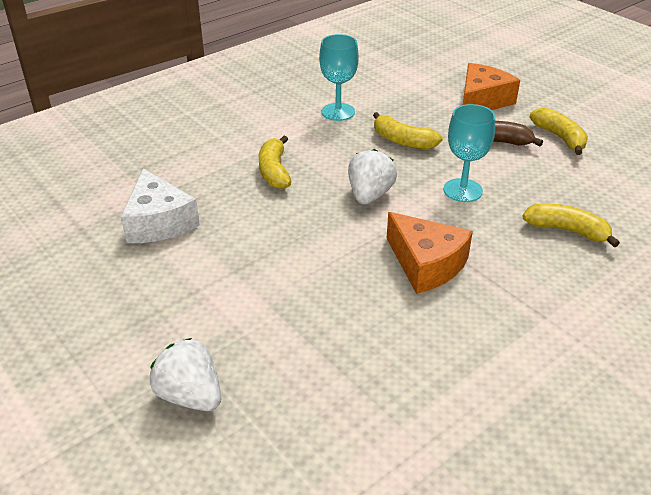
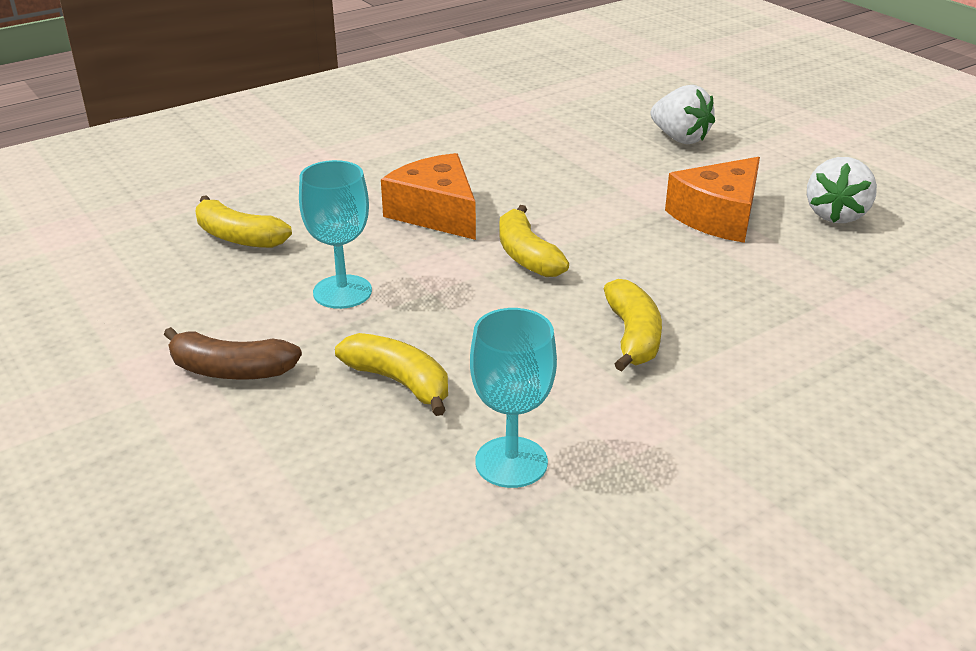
camera: 175 degrees left, 5 degrees down
white cheese [121,168,200,243] -> none
white strawberry [348,149,397,205] -> white strawberry moved to [807,157,877,223]
orange cheese [463,63,520,110] -> orange cheese moved to [665,157,760,243]
yellow banana [529,108,588,155] -> yellow banana moved to [499,205,569,277]

